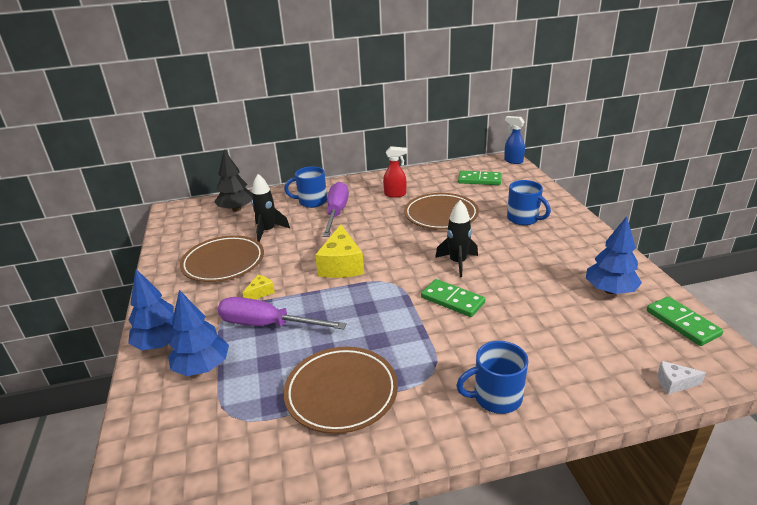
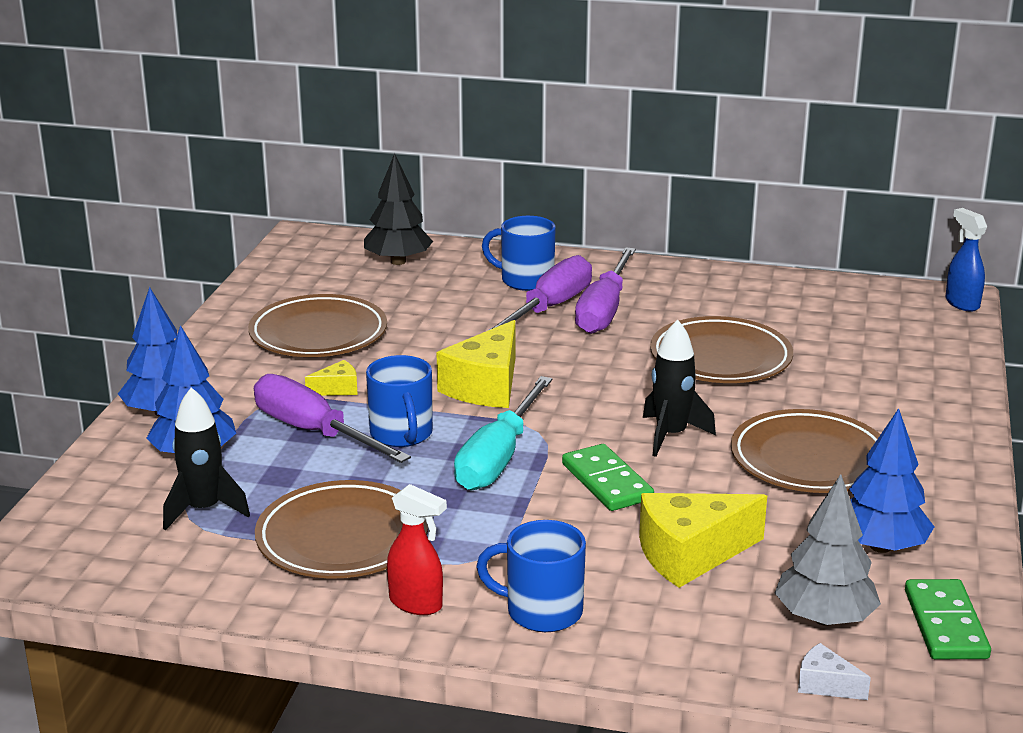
camera: 25 degrees right, 5 degrees down
black rocket [251,174,290,242] -> black rocket moved to [163,387,250,530]
red spray bottle [383,146,407,198] -> red spray bottle moved to [387,484,447,615]
green domino [458,171,501,185] -> none
blue mug [507,180,551,225] -> blue mug moved to [366,355,433,447]
none -> turquoise screwdriver [454,376,552,490]
none -> purple screwdriver [575,247,636,334]
none -> yellow cheese [639,493,767,588]
none -> brown plate [731,409,881,493]
none -> grey tree [775,474,881,626]

